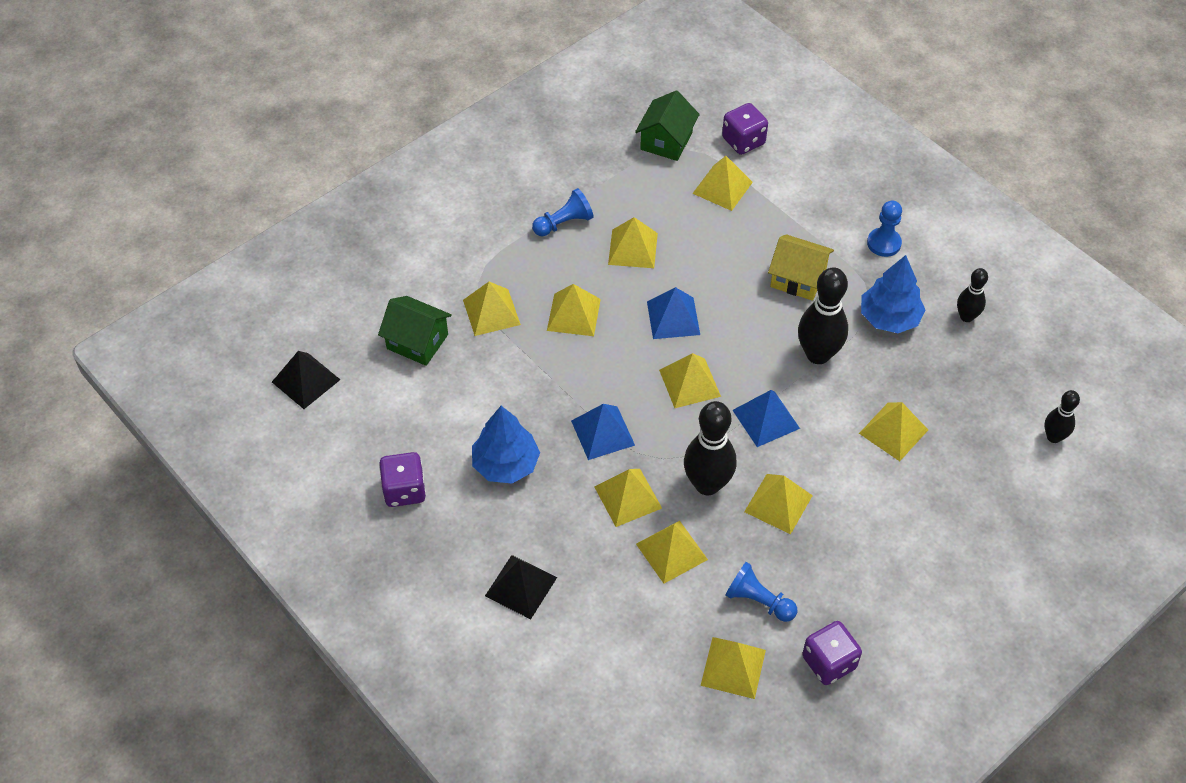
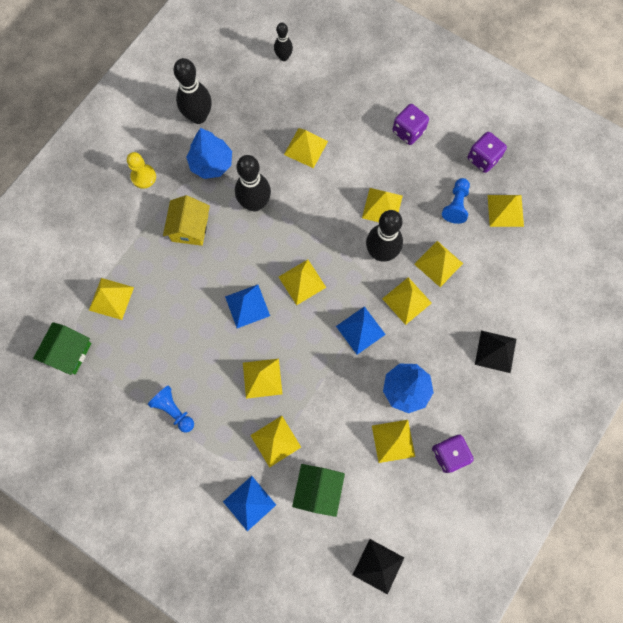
camera: 105 degrees left, 20 degrees up
yellow pyramid [608,217,658,268] -> yellow pyramid moved to [372,420,415,463]
green house [635,90,700,161] -> green house turned 75 degrees counterclockwise [33,322,92,375]
purple dice [722,103,768,155] -> purple dice moved to [392,104,429,145]
blue pyramid [733,390,800,447] -> blue pyramid moved to [223,476,276,531]
blue pawn [867,200,902,257] -> yellow pawn [127,152,156,189]
black bowling pin [957,268,988,322] -> black bowling pin [174,58,211,124], size x1.76

